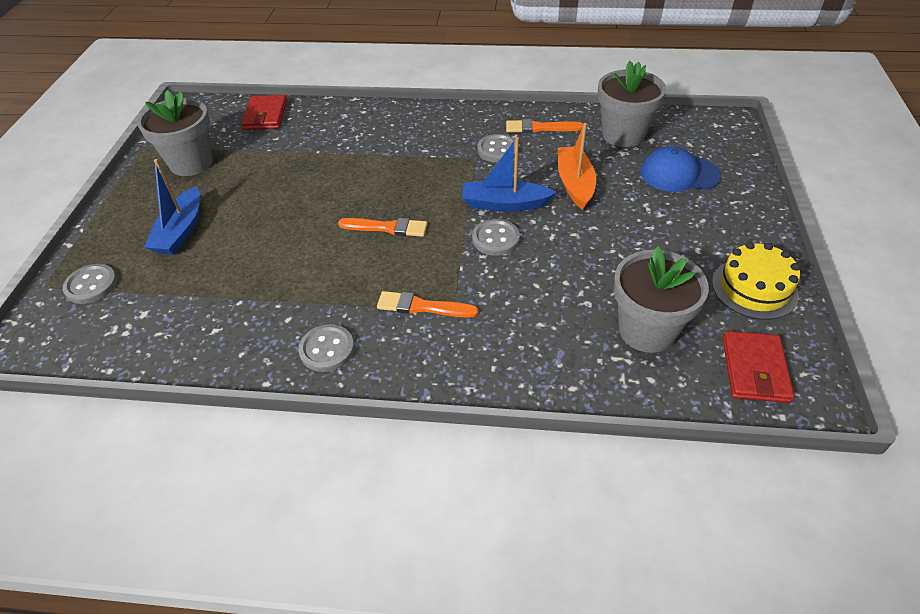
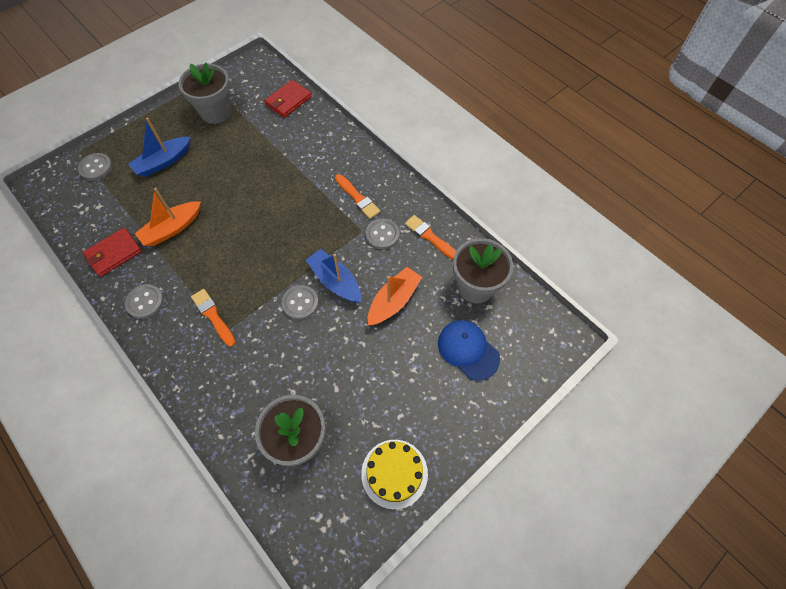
camera: 40 degrees right, 15 degrees up
orange brush [338,218,428,237] -> orange brush moved to [335,174,380,219]
red wallet [722,331,794,403] -> red wallet moved to [83,228,142,277]
none -> orange boat [135,188,201,246]

